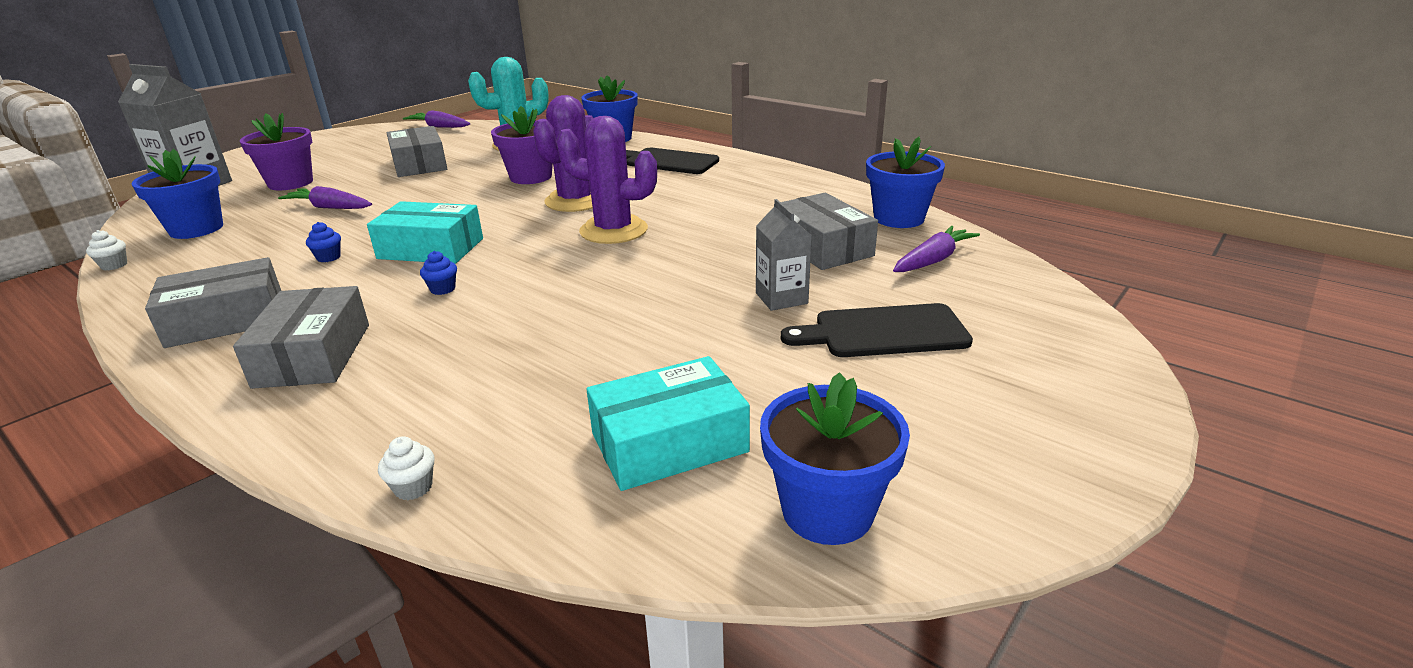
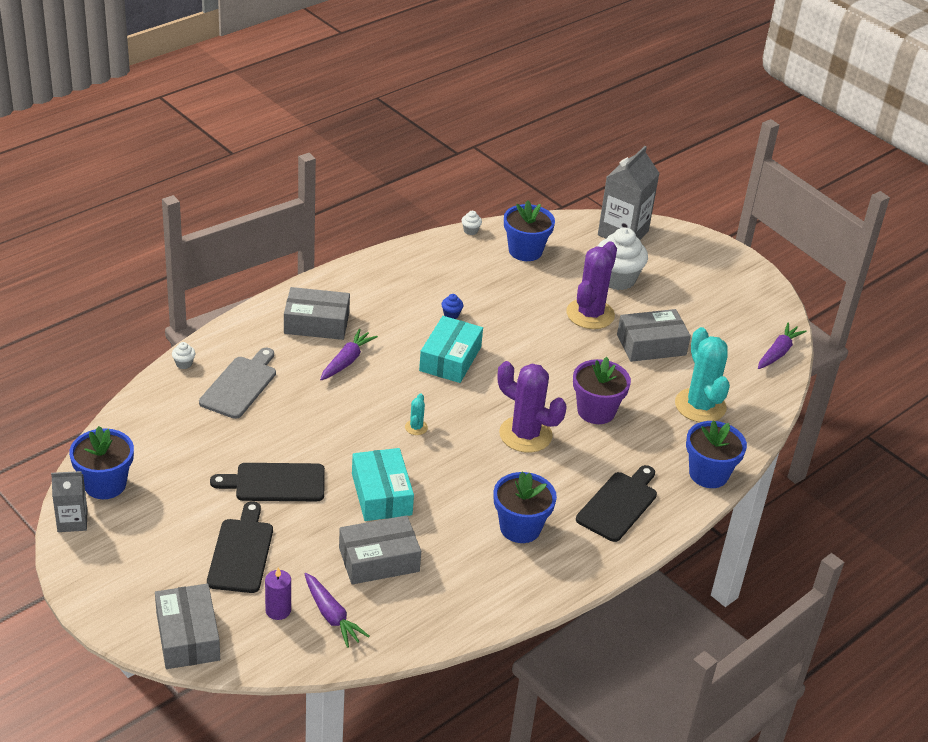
camera: 95 degrees right, 10 degrees up
grey box [145,257,281,348] -> grey box moved to [155,583,220,669]
purple flower pot [240,113,313,190] -> white cupcake [598,228,648,290]
purple carrot [278,186,372,209] -> purple carrot moved to [320,329,378,380]
blue cupcake [420,251,457,295] -> none
purple cactus [556,116,657,244] -> purple cactus moved to [566,242,617,329]
turquoise box [586,356,750,491] -> turquoise box moved to [352,448,414,521]
grey carton [756,199,812,311] -> grey carton moved to [51,471,88,532]
blue flower pot [866,137,945,228] -> blue flower pot moved to [494,472,557,543]
none -> grey cutting board [199,348,276,419]
none -> black cutting board [210,463,325,501]
none -> purple candle [265,568,291,620]
none -> turquoise cactus [405,393,428,435]

